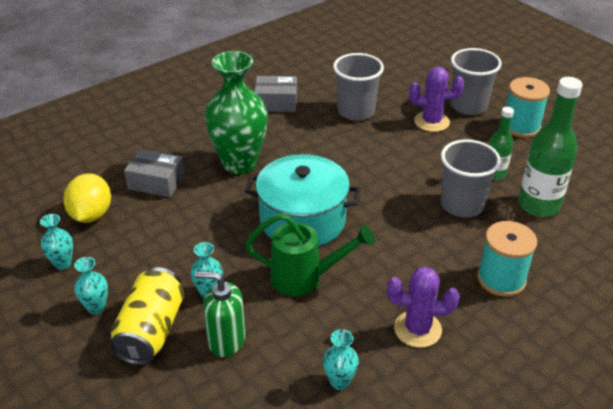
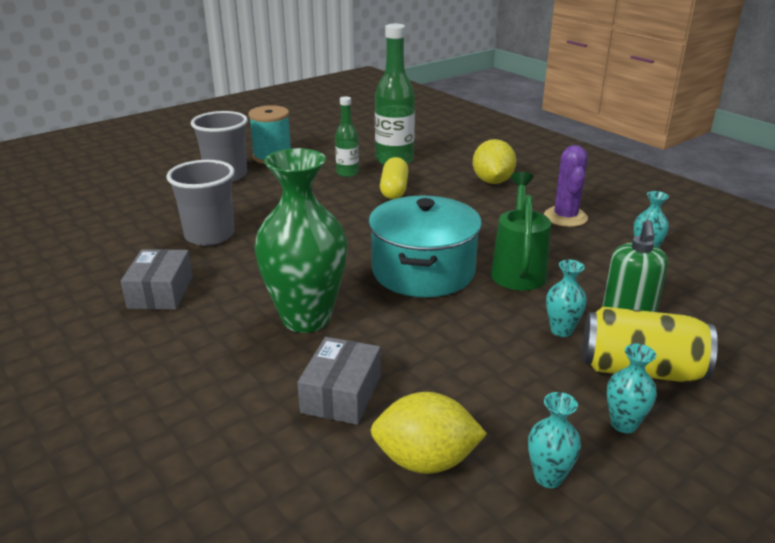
camera: 90 degrees left, 10 degrees down
purple cactus [409,67,464,132] -> none
grey cup [441,139,501,218] -> yellow capsule [380,157,409,199]
turquoise spool [477,221,537,297] -> yellow lemon [473,139,516,184]

